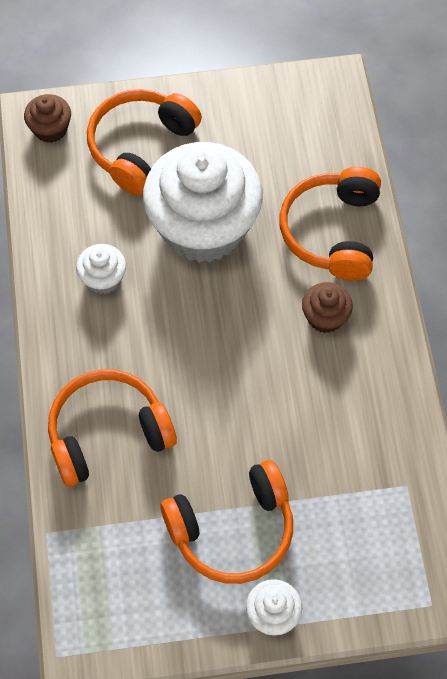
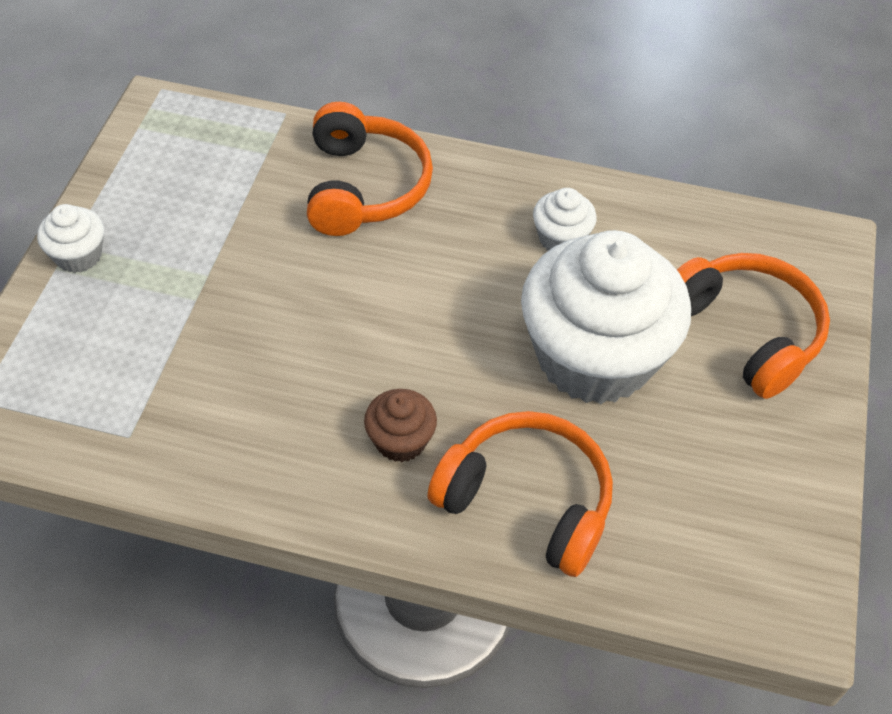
camera: 110 degrees right, 10 degrees down
brown cupcake [24,94,71,143] -> none
orange headphones [160,460,293,584] -> none

